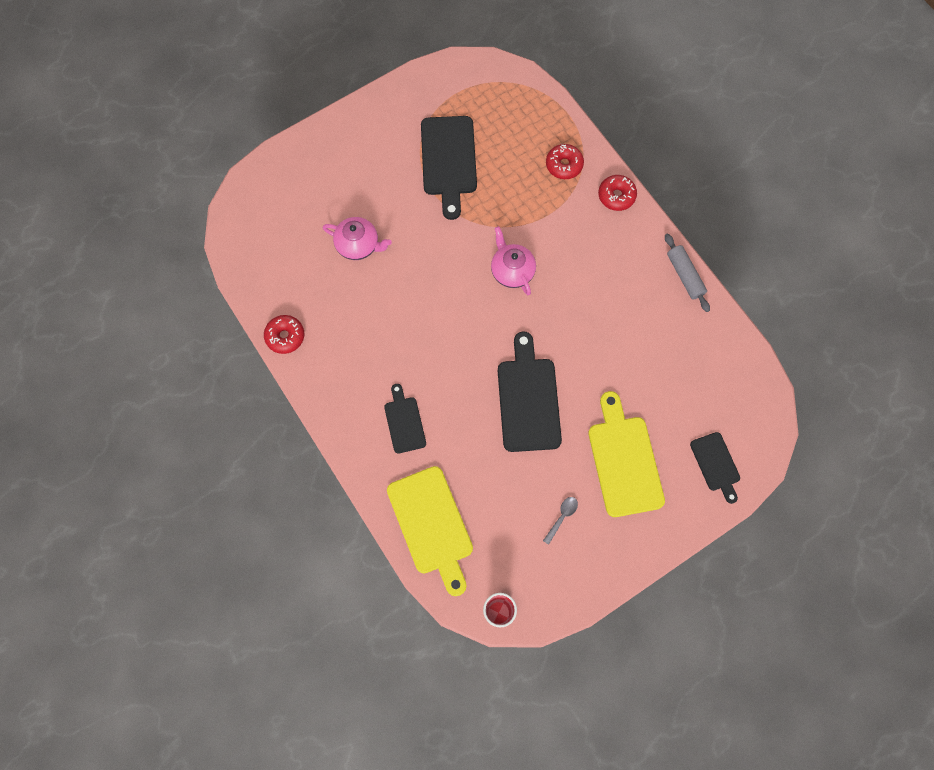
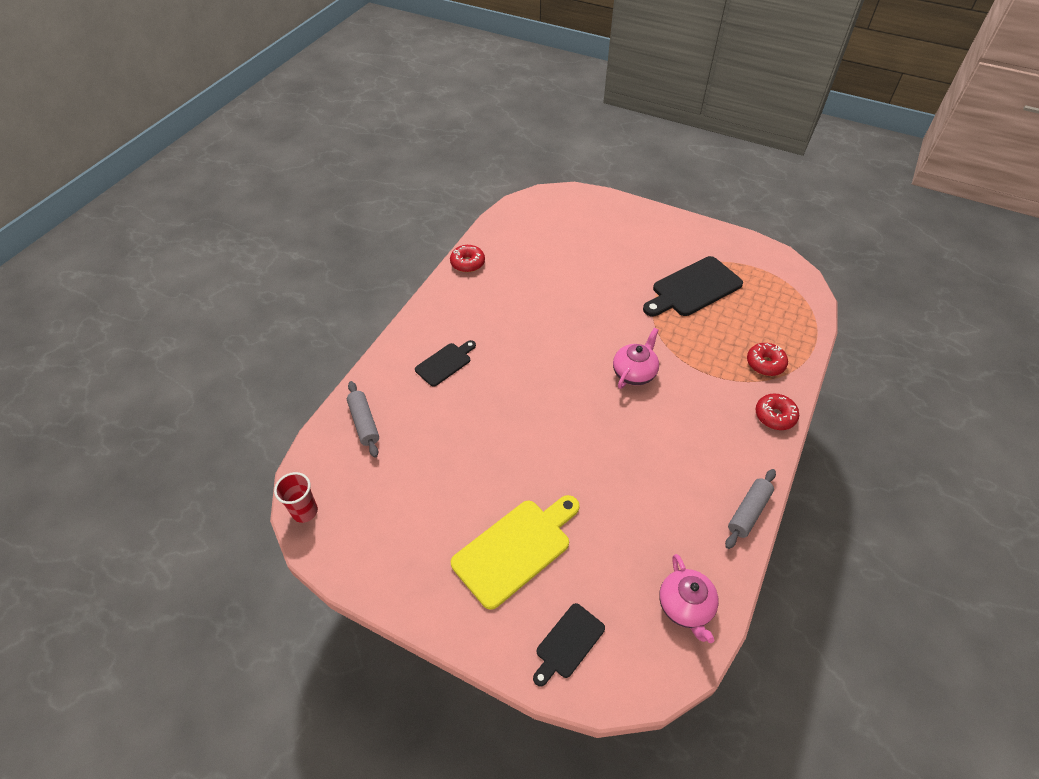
camera: 60 degrees right, 20 degrees down
pink teapot [323,217,392,260] -> pink teapot moved to [659,554,719,643]
yellow cutting board [387,466,473,596] -> grey rolling pin [347,381,379,458]
black cutting board [498,331,562,452] -> none
grey spoon [543,497,578,545] -> none

